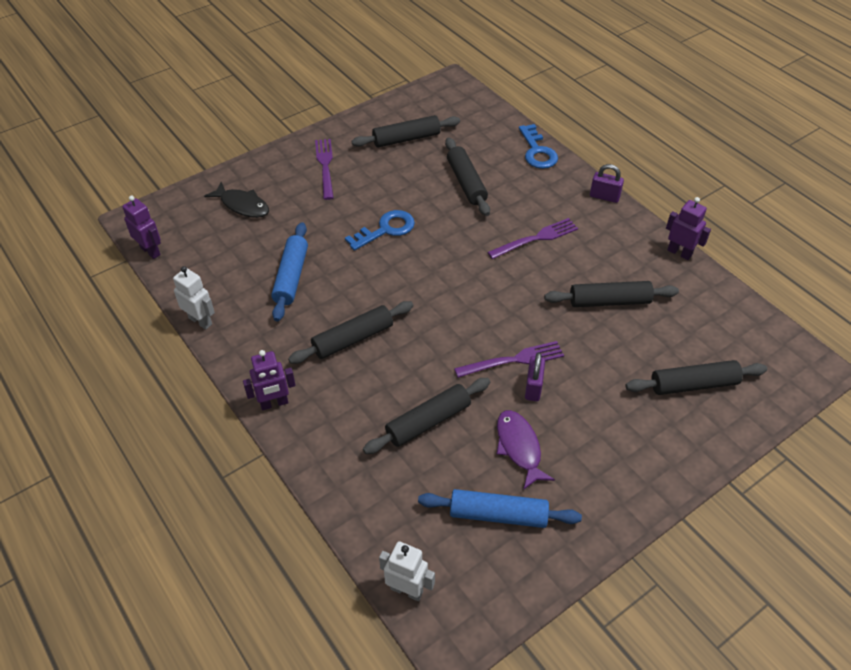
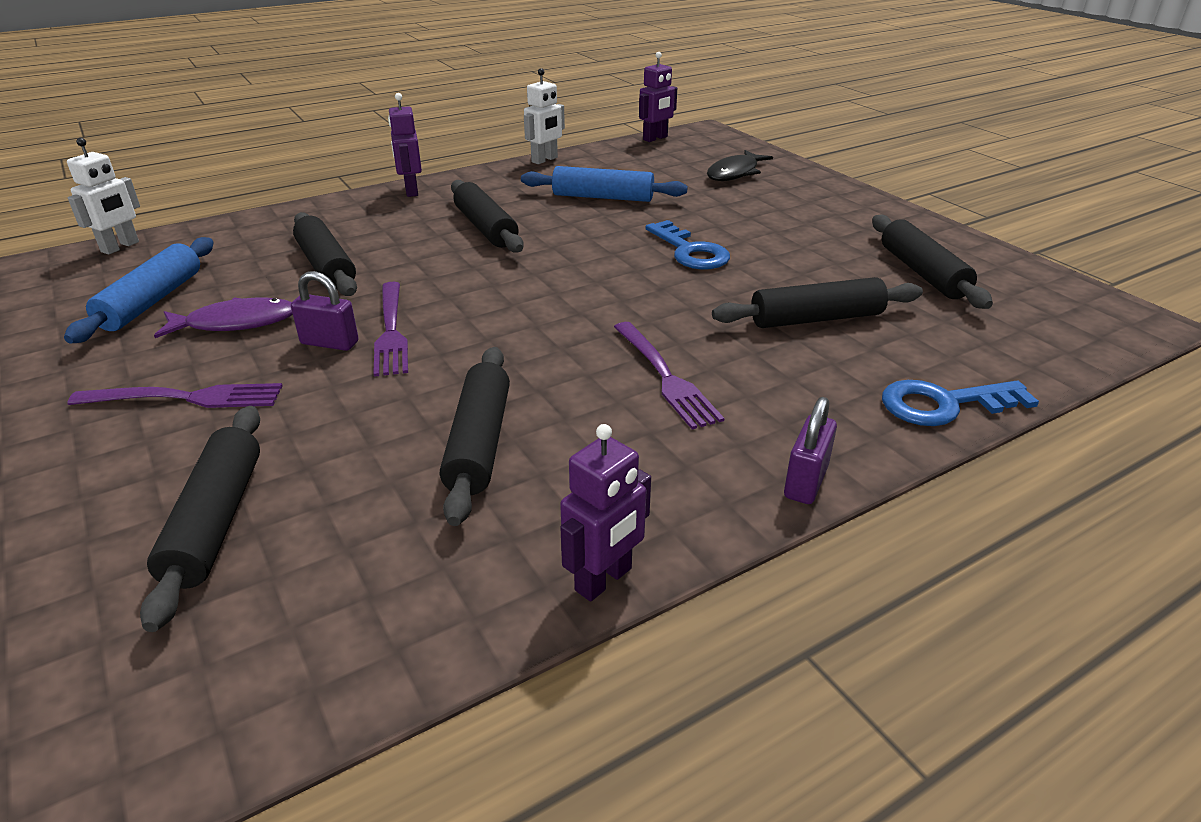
camera: 95 degrees right, 15 degrees down
purple fork [315,139,334,200] -> purple fork moved to [68,383,282,408]

